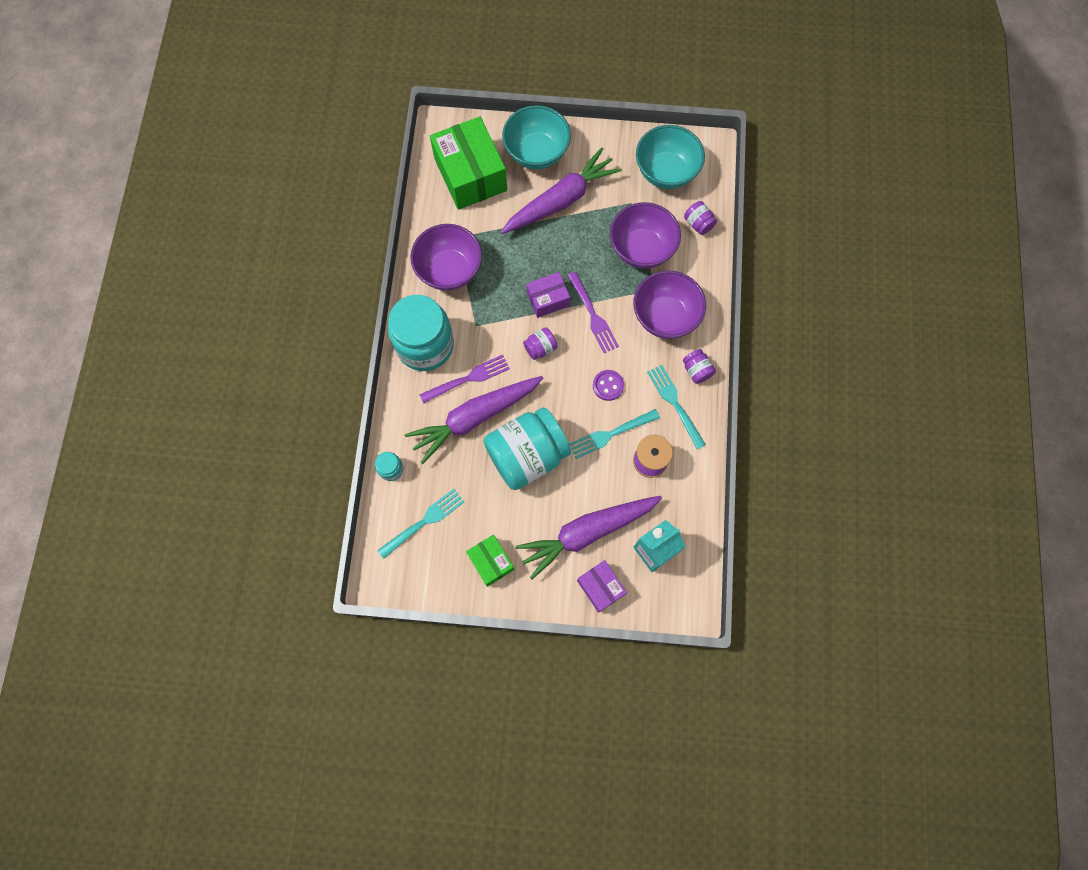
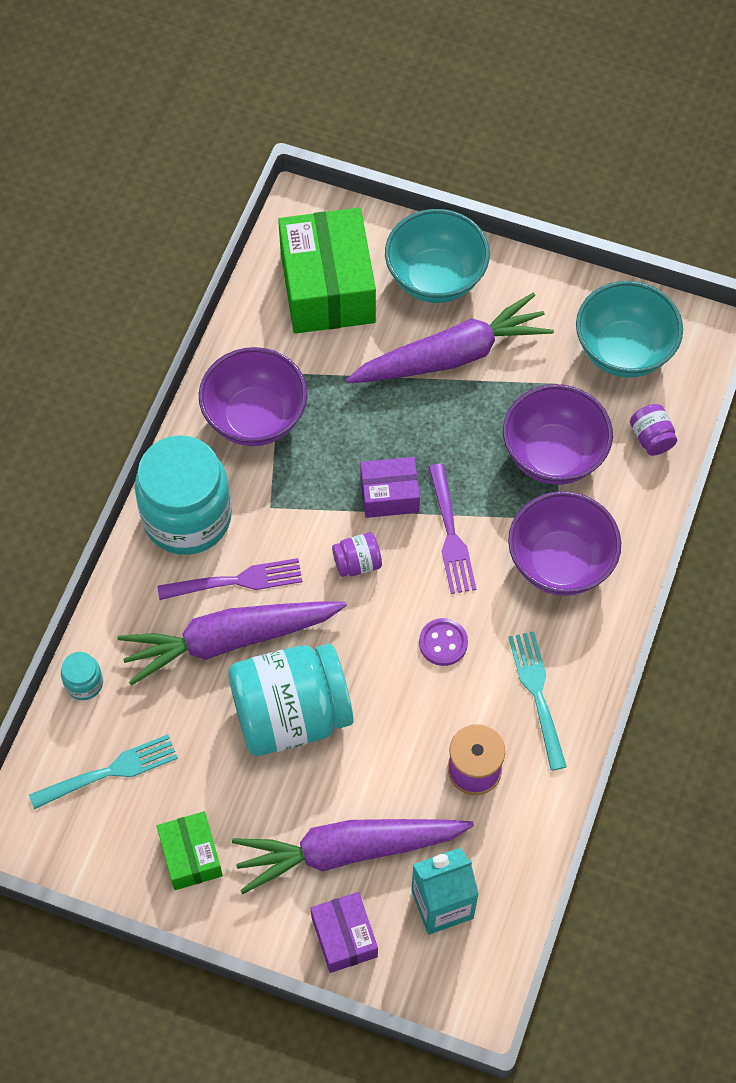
camera: 15 degrees right, 10 degrees down
turquoise fork [569,409,660,459] -> none
purple jar [683,349,716,384] -> none

